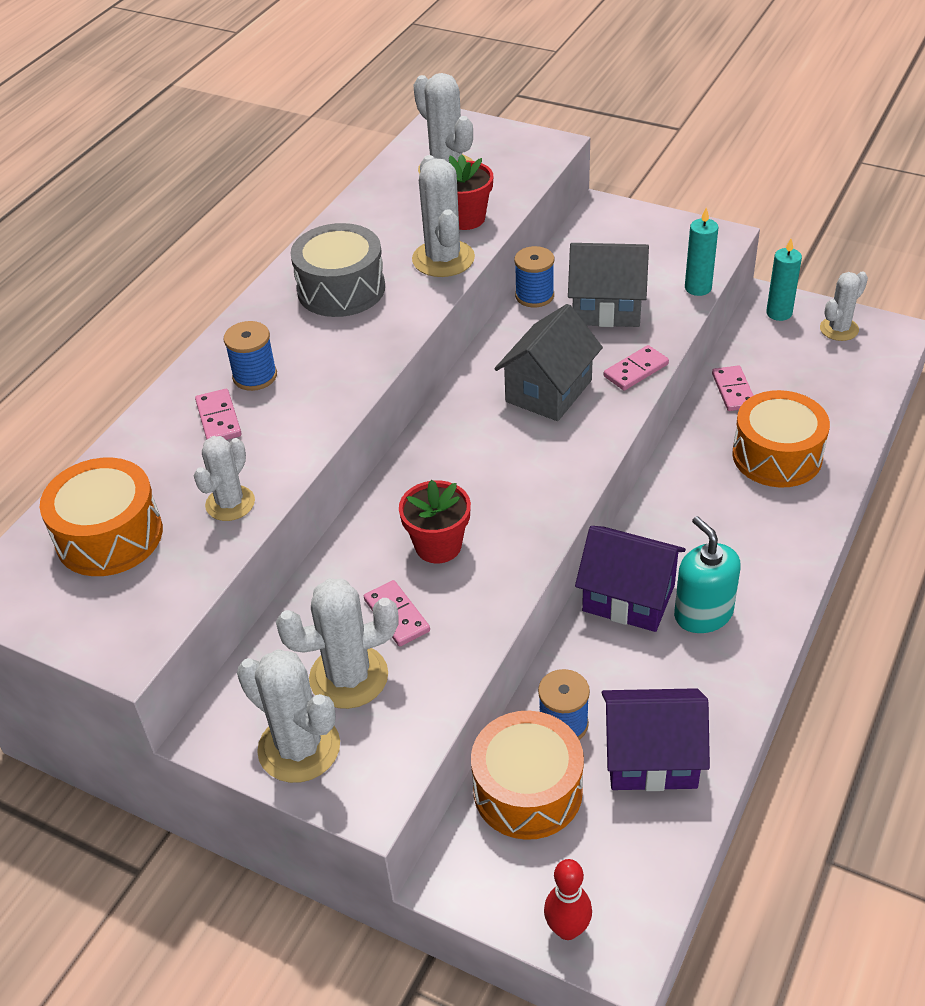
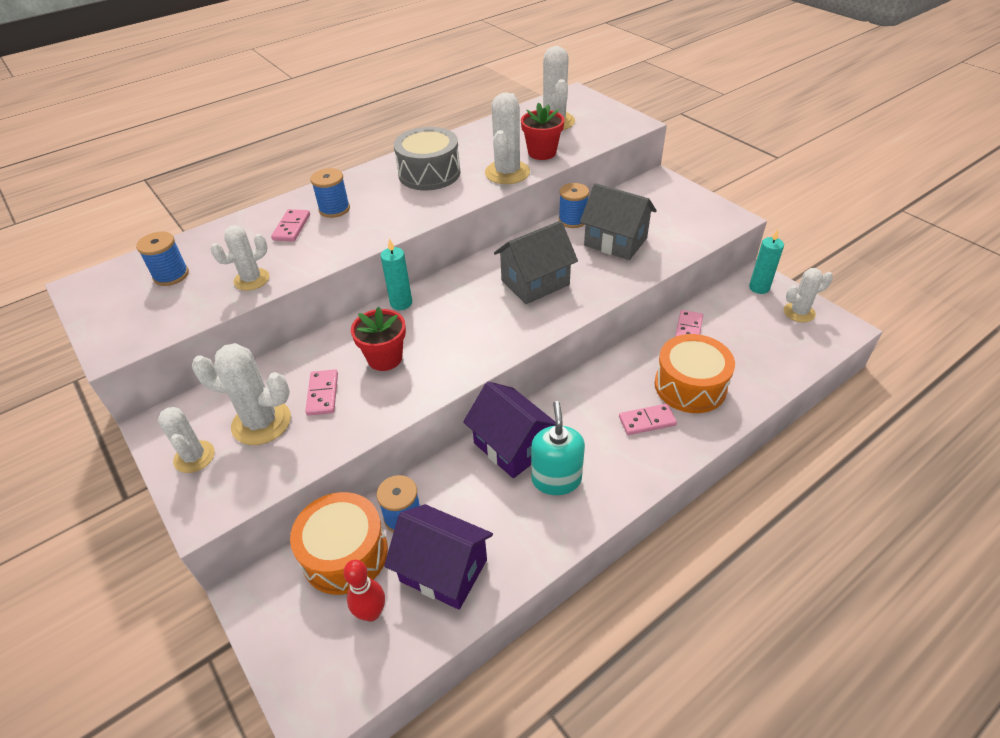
camera: 25 degrees right, 0 degrees up
orange drum [40,458,163,576] -> blue spool [136,231,189,286]
white cactus [237,649,340,783] -> white cactus [158,407,215,473], size x0.65
red bowling pin [544,859,592,940] -> red bowling pin moved to [343,560,385,622]
pink domino [604,345,669,391] -> pink domino moved to [619,404,677,435]
turquoise candle [685,207,719,296] -> turquoise candle moved to [381,238,412,310]

